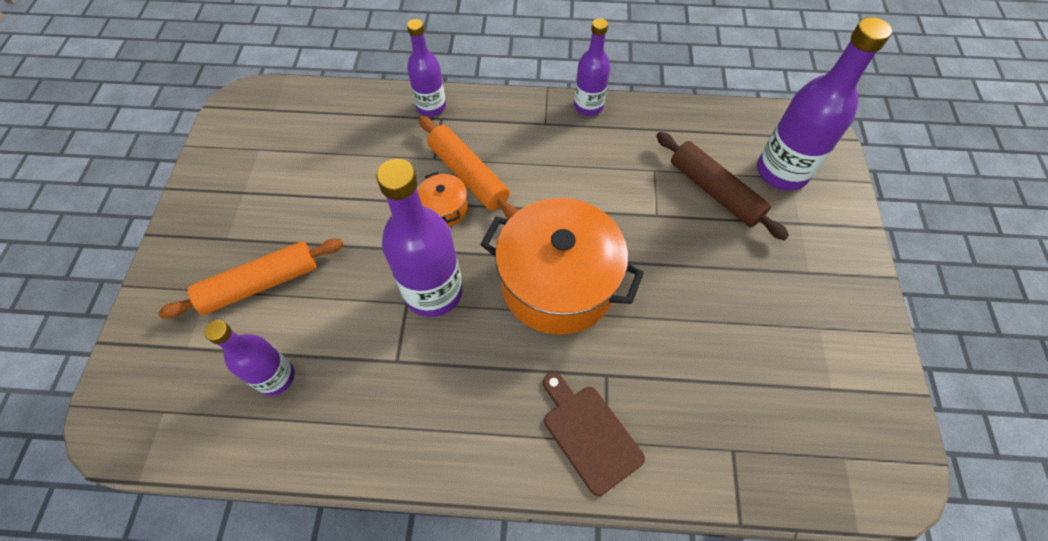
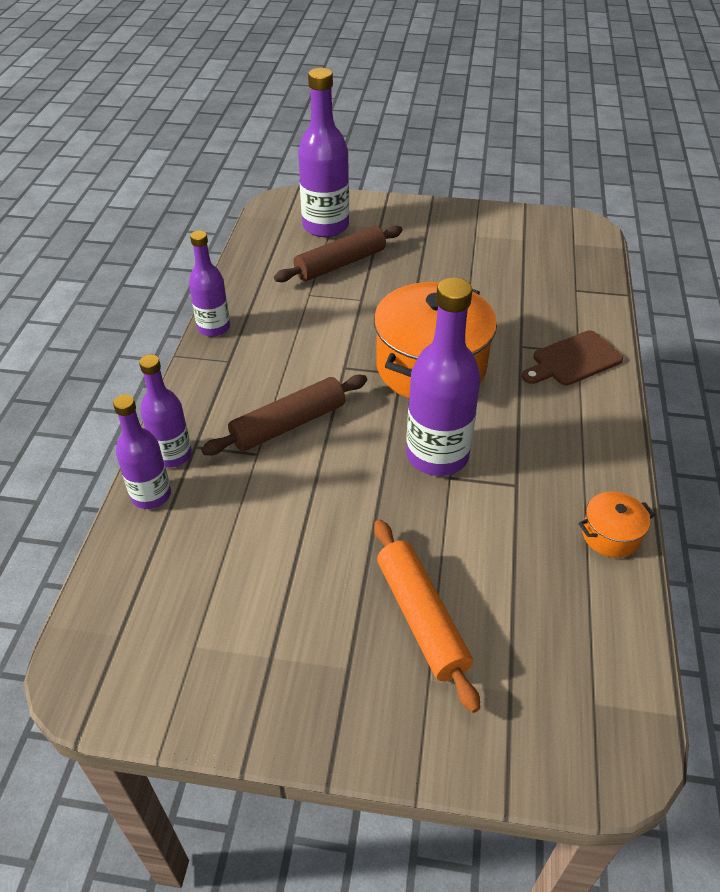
camera: 85 degrees left, 15 degrees down
purple bottle [204,320,295,396] -> purple bottle moved to [113,394,171,509]
orange pot [417,172,468,227] -> orange pot moved to [579,491,655,558]
orange rolling pin [419,116,518,219] -> brown rolling pin [201,375,367,455]

